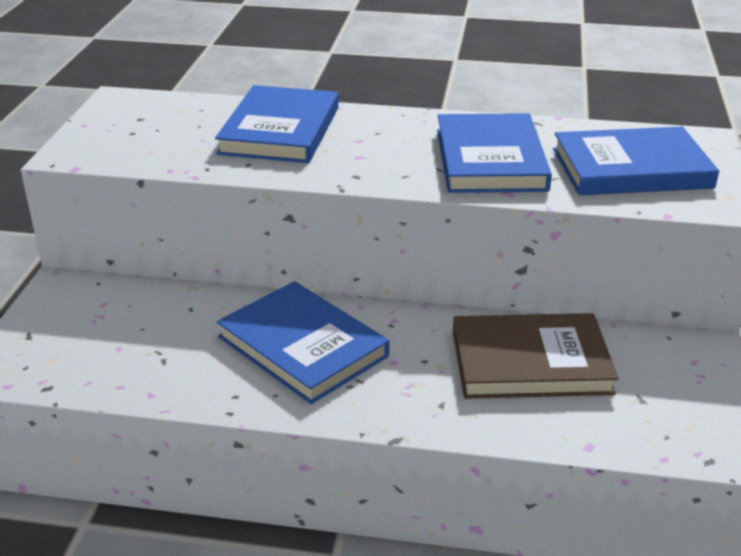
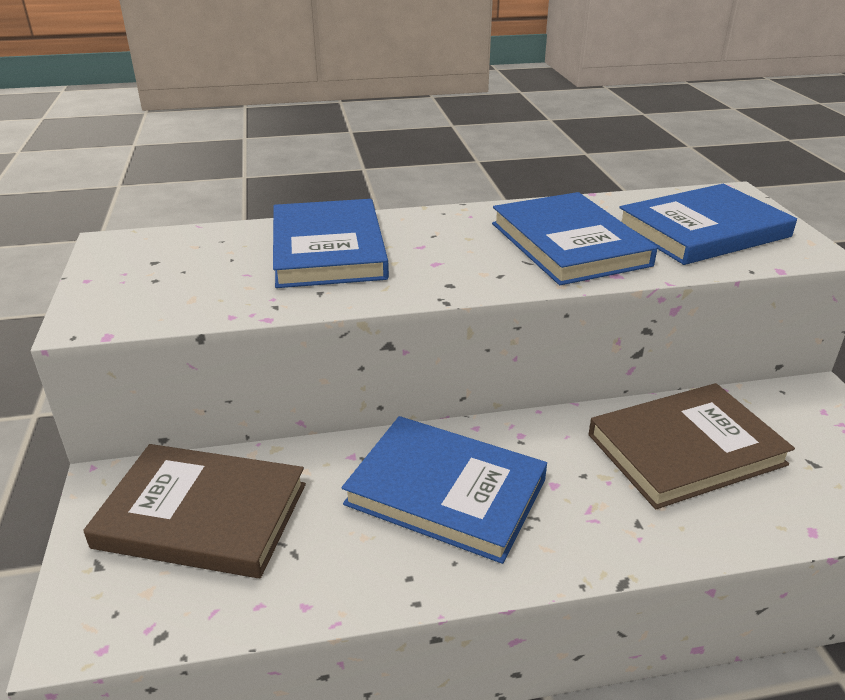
camera: 20 degrees left, 0 degrees up
none -> brown book [83,444,306,578]

